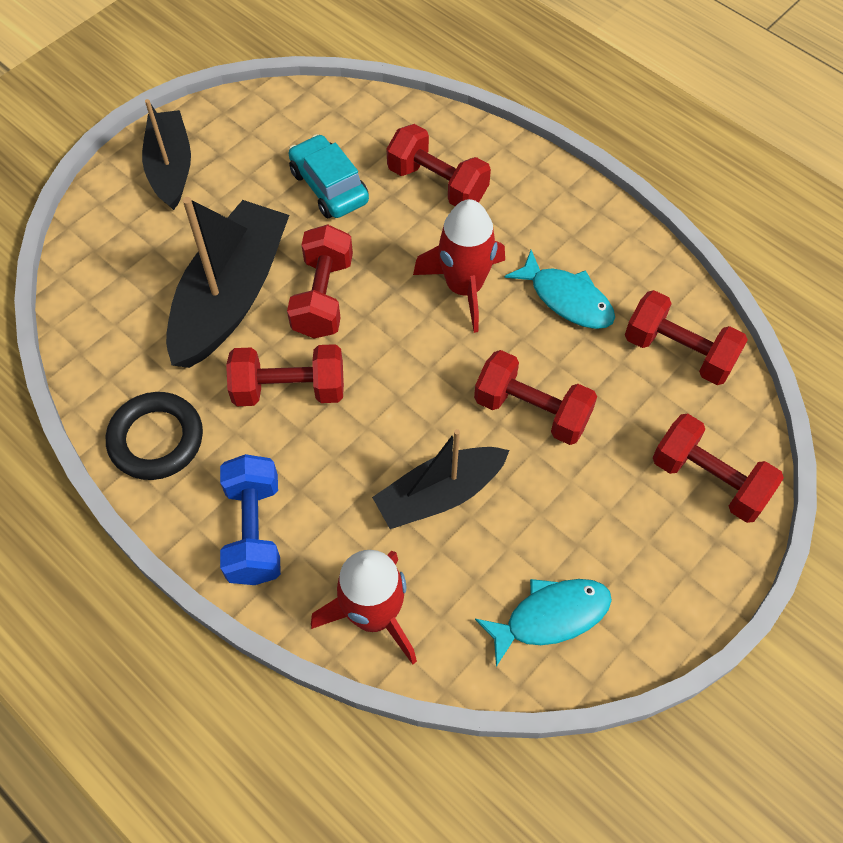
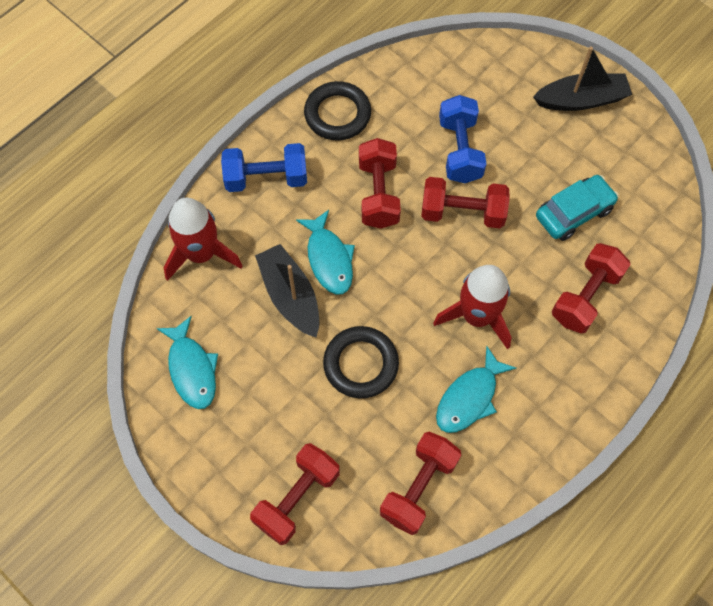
camera: 90 degrees right, 5 degrees up
black boat [166,197,289,368] -> blue dumbbell [439,95,486,183]
red dumbbell [474,350,597,445] -> black ring [323,326,399,398]
none -> turquoise fish [296,210,355,295]

